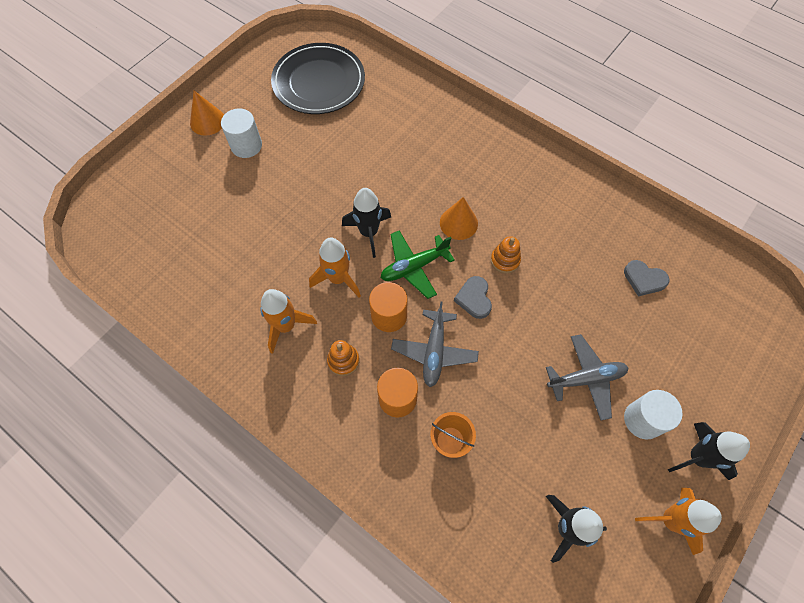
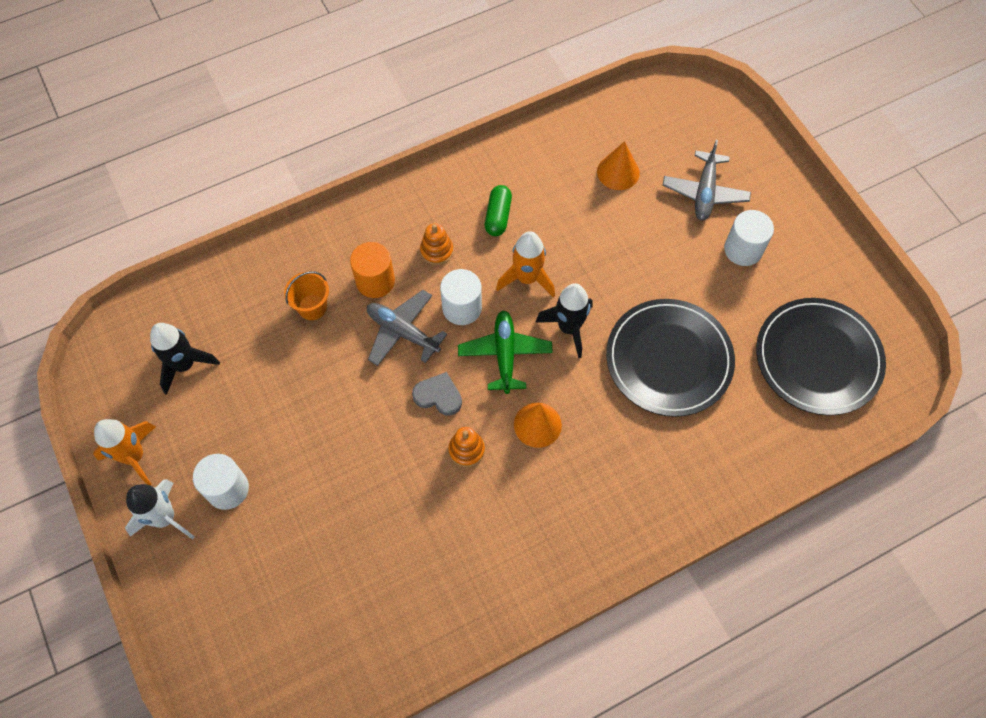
camera: 115 degrees right, 0 degrees up
orange cone [190,91,224,136] -> orange cone moved to [597,141,640,190]
orange rocket [260,289,317,354] -> green capsule [485,185,512,236]
orange cylinder [369,282,407,332] -> white cylinder [440,269,482,325]
grey plane [546,334,629,421] -> grey plane moved to [663,140,751,221]
grey heart [624,260,670,296] -> none
black rocket [668,422,750,480] -> white rocket [125,479,195,539]
none -> black plate [606,299,735,417]

